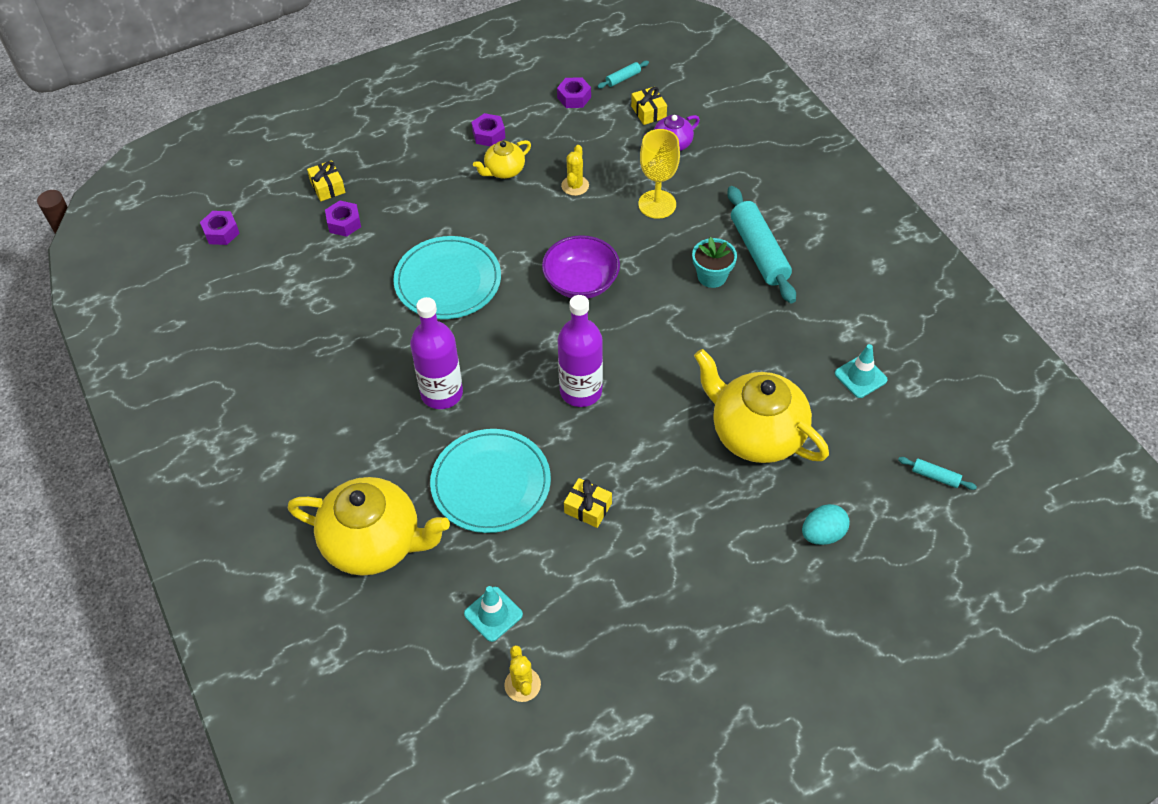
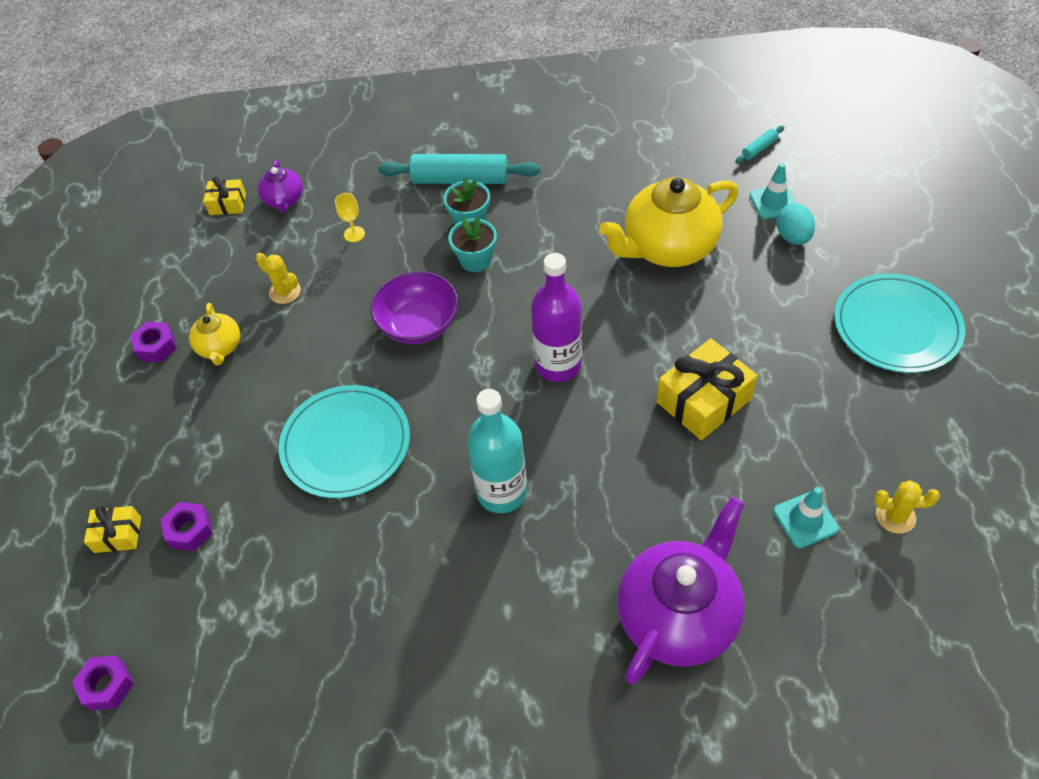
camera: 65 degrees left, 0 degrees up
yellow teapot [288,477,450,576] -> purple teapot [617,497,745,685]
purple bottle [410,297,463,409] -> turquoise bottle [467,389,527,513]
turquoise plate [430,429,551,533] -> turquoise plate moved to [834,273,965,373]
purple nut [557,77,591,108] -> none
yellow gift [564,478,612,528] -> yellow gift [657,338,758,440], size x1.82
turquoise rolling pin [597,61,649,89] -> none
yellow goblet [638,129,680,219] -> yellow goblet [335,193,365,242], size x0.51
turquoise traffic cone [835,344,888,398] -> turquoise traffic cone moved to [750,163,796,219]
none -> turquoise flower pot [448,217,497,272]

